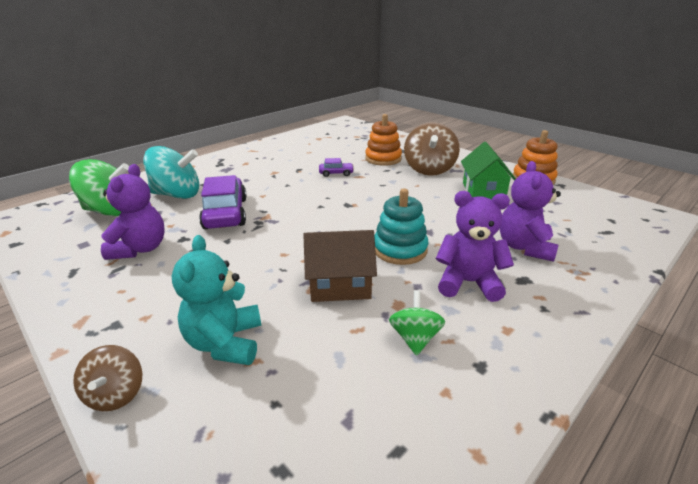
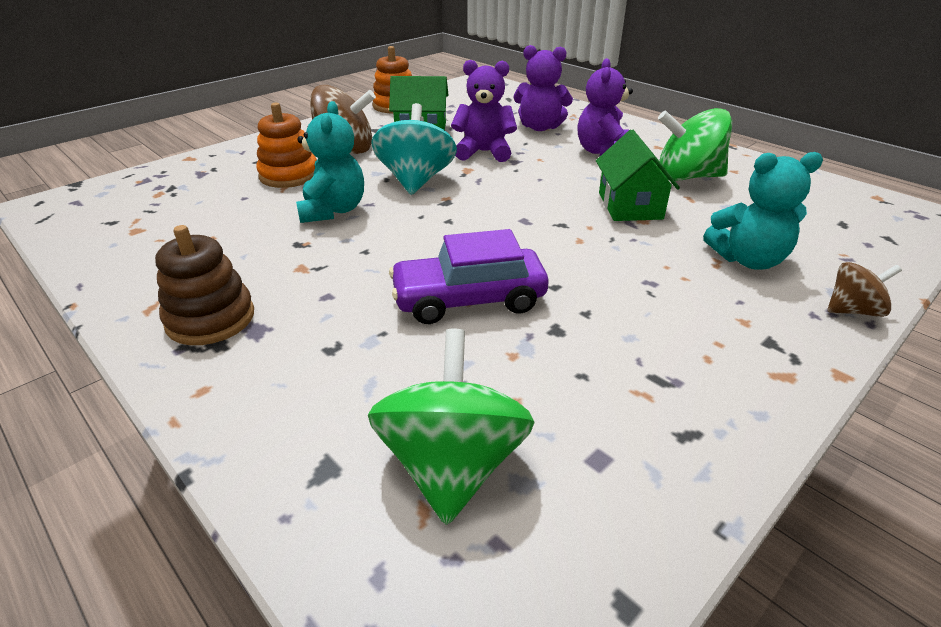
camera: 90 degrees left, 5 degrees up
purple teddy bear [101,164,165,260] -> purple teddy bear moved to [451,60,517,162]
turquoise spinning top [143,146,199,199] -> turquoise spinning top moved to [371,103,457,195]
brown house [303,230,377,302] -> green house [596,129,680,221]
purple car [319,158,354,177] -> turquoise teddy bear [296,101,364,223]
turquoise stacking toy [374,188,428,265] -> none
green spinning top [389,290,445,356] -> green spinning top [658,108,732,181], size x1.82
none -> brown stacking toy [155,225,254,345]

